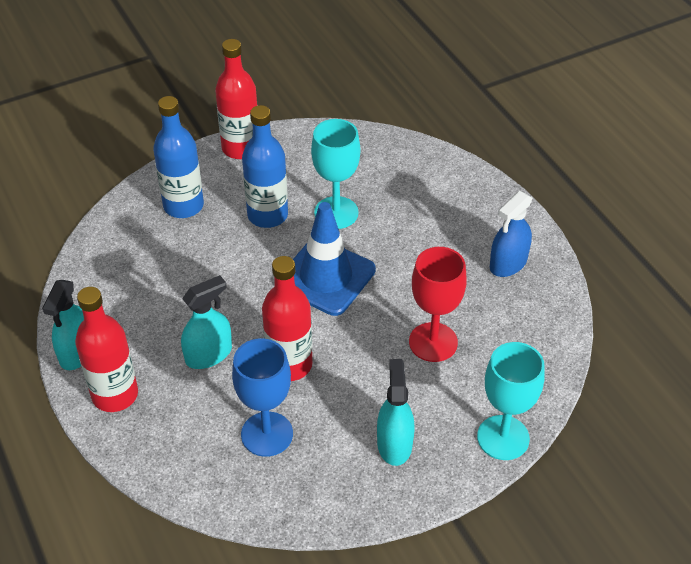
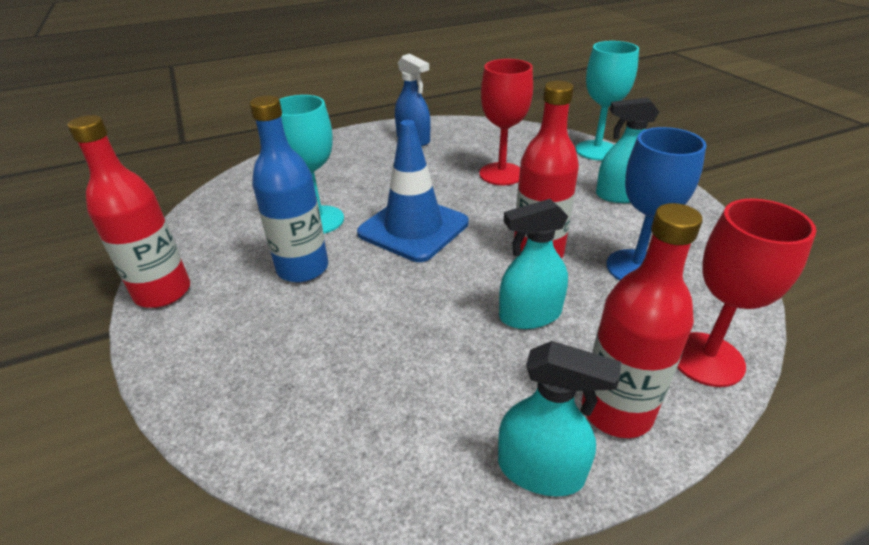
camera: 85 degrees left, 10 degrees down
blue bottle [153,96,204,218] -> none
turquoise spray bottle [181,275,232,369] -> turquoise spray bottle turned 75 degrees counterclockwise [499,199,568,329]
none -> red goblet [677,199,817,387]

